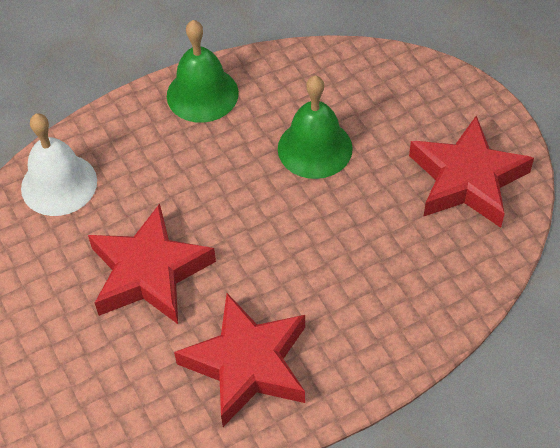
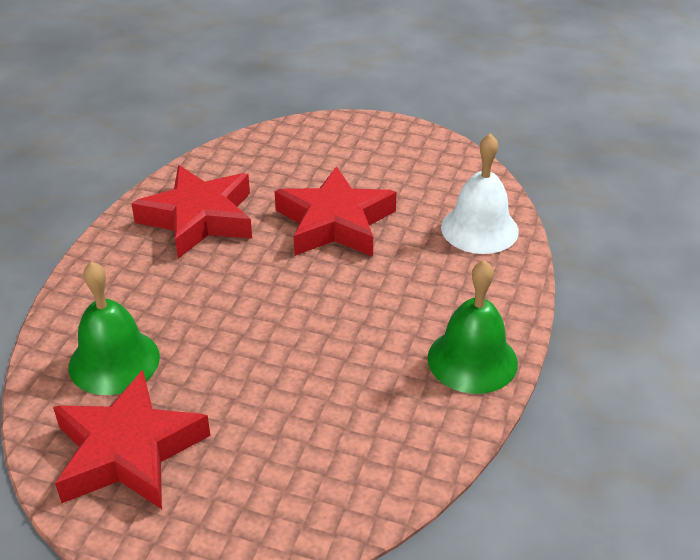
camera: 135 degrees right, 15 degrees down
green bell [278,76,353,179] -> green bell moved to [69,261,160,395]

